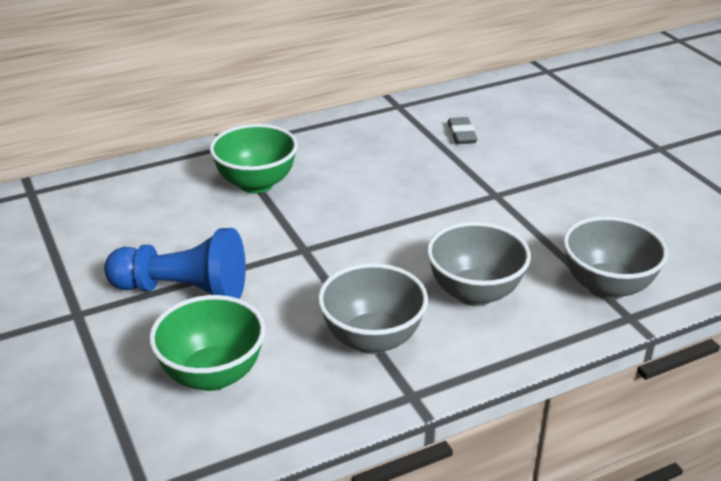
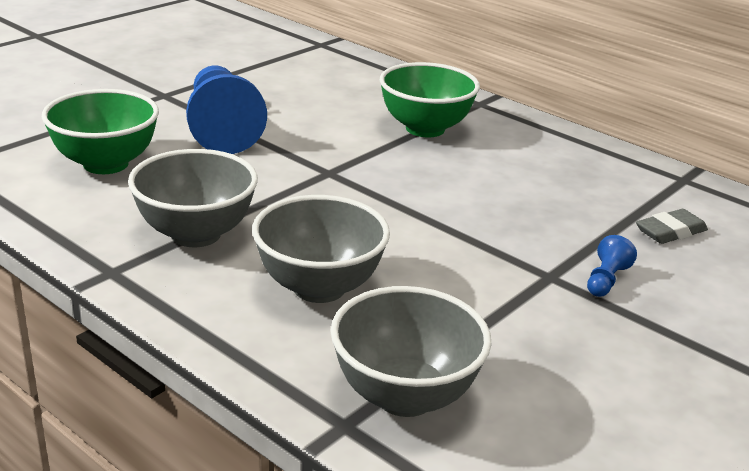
camera: 65 degrees right, 5 degrees down
none -> blue pawn [587,235,637,297]

